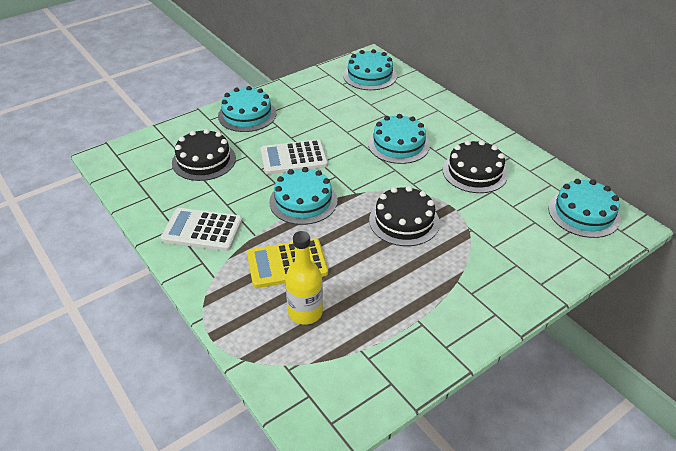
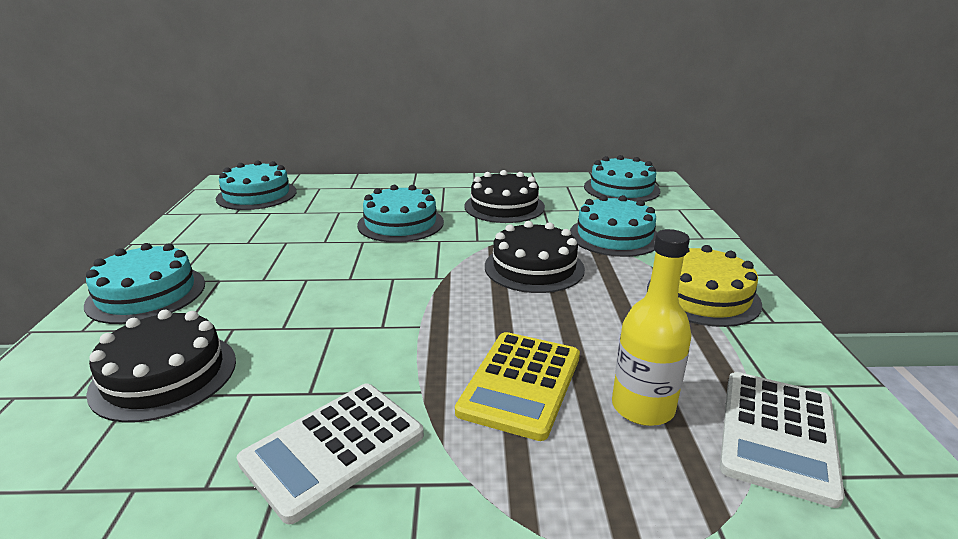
camera: 55 degrees left, 15 degrees down
white calculator [260,139,328,175] -> white calculator moved to [720,372,845,508]
turquoise cake [269,167,337,225] -> turquoise cake moved to [570,195,657,257]
none -> yellow cake [647,245,762,327]

